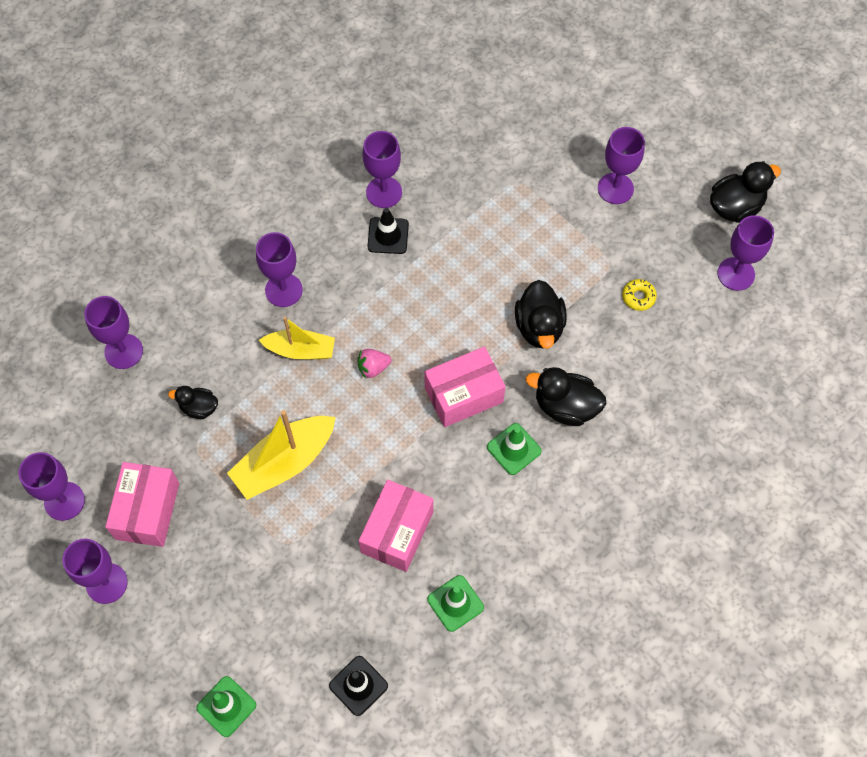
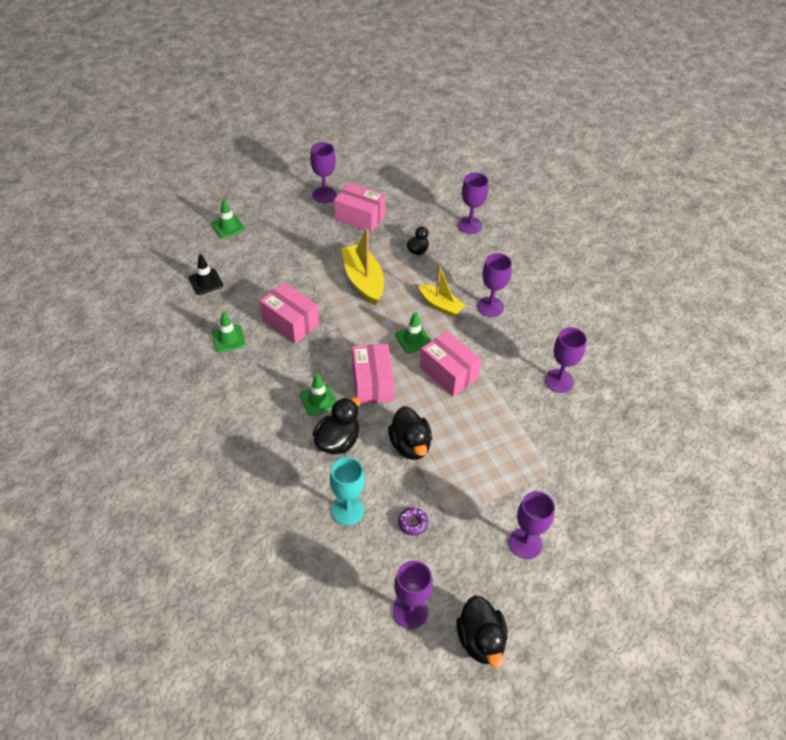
camera: 105 degrees right, 15 degrees down
purple goblet [18,452,85,521] -> none
yellow boat [259,317,335,359] -> yellow boat turned 75 degrees counterclockwise [419,266,466,317]
pink strawberry [357,349,391,379] -> green traffic cone [395,312,431,354]
black traffic cone [367,208,409,254] -> none
black duck [515,280,567,349] -> black duck turned 120 degrees counterclockwise [388,406,432,460]
yellow donut [622,279,657,311] -> purple donut [398,507,428,536]
none -> turquoise goblet [330,457,365,525]
none -> pink box [420,331,482,396]

